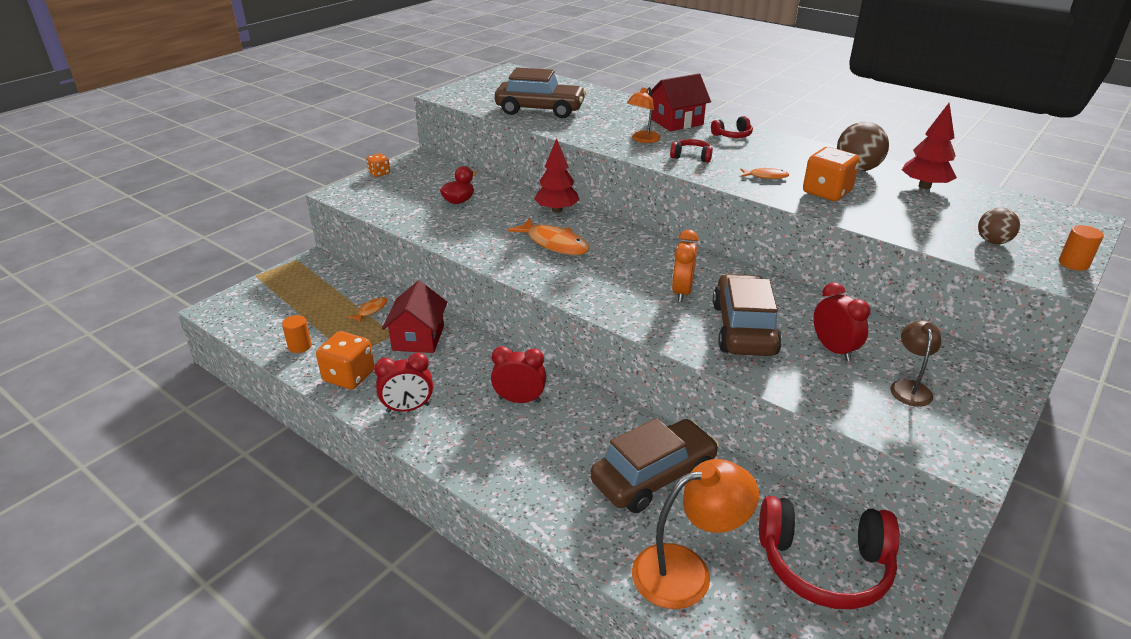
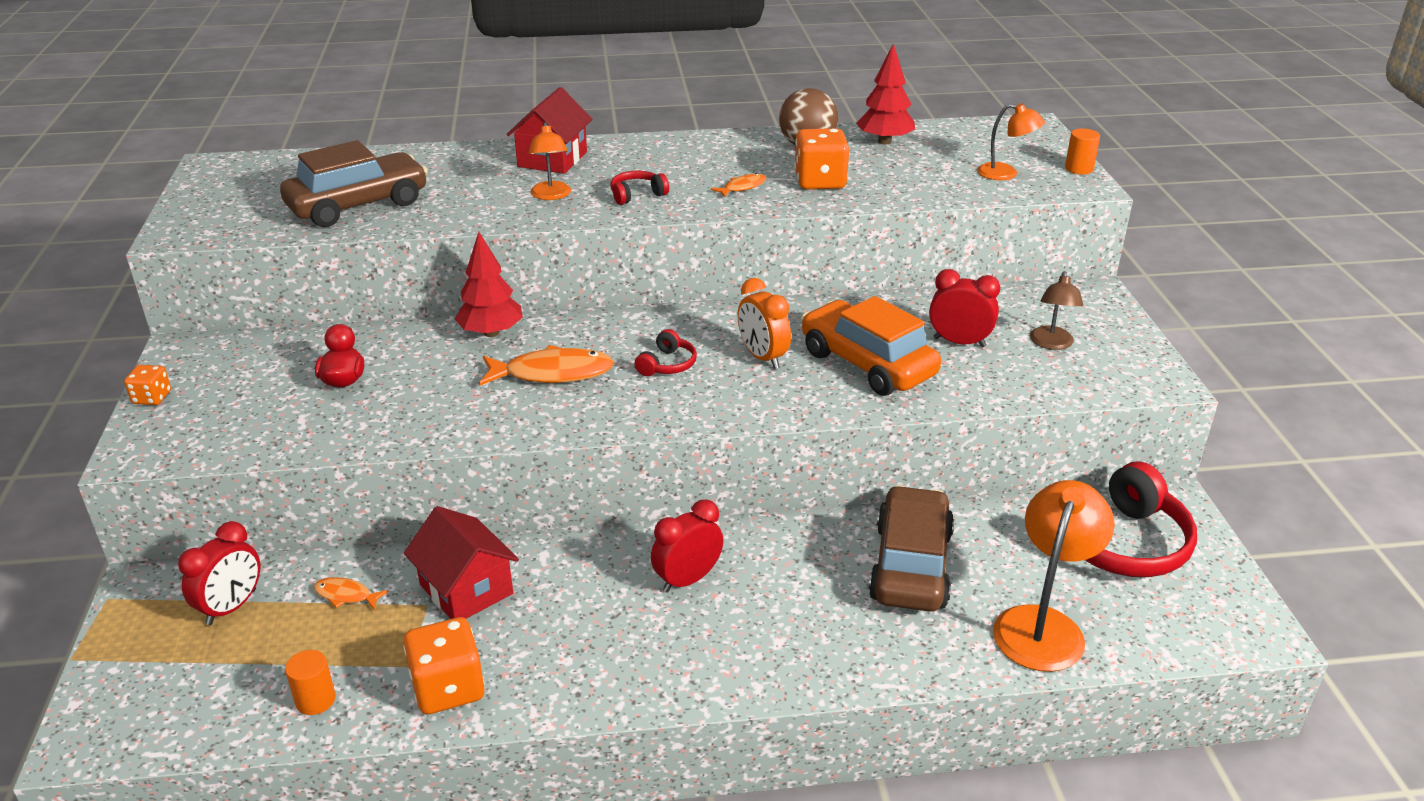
camera: 45 degrees left, 0 degrees up
orange fish [348,297,388,323] -> orange fish turned 60 degrees counterclockwise [314,577,388,610]
red clock [374,353,433,413] -> red clock moved to [178,521,260,625]
red headphones [711,116,753,138] -> red headphones moved to [634,329,697,376]
brown car [713,274,782,356] -> orange car [801,296,941,396]
brown lamp [890,321,941,407] -> brown lamp turned 135 degrees counterclockwise [1030,271,1083,350]
brown ball [978,208,1020,244] -> orange lamp [977,103,1045,180]

